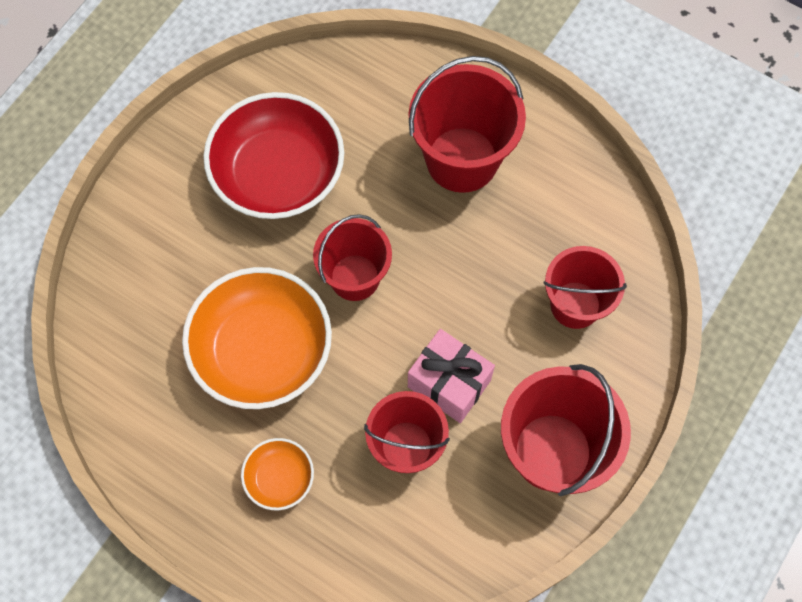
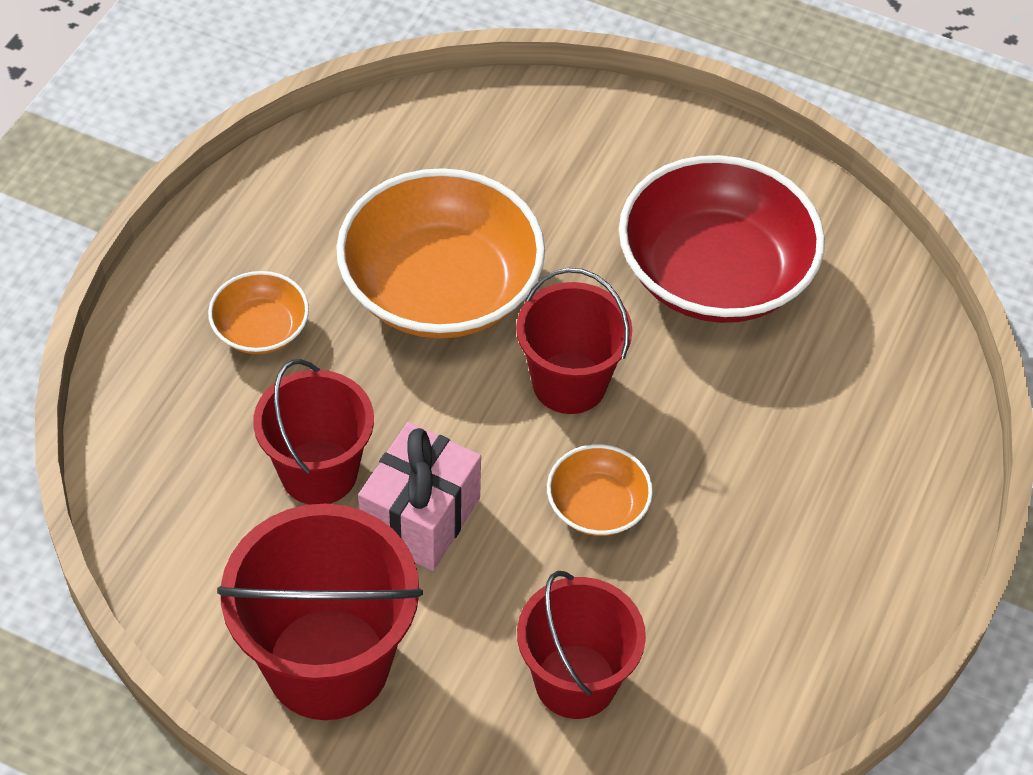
camera: 80 degrees right, 15 degrees down
red bucket [409,56,526,193] -> none
none -> orange bowl [547,444,653,536]

